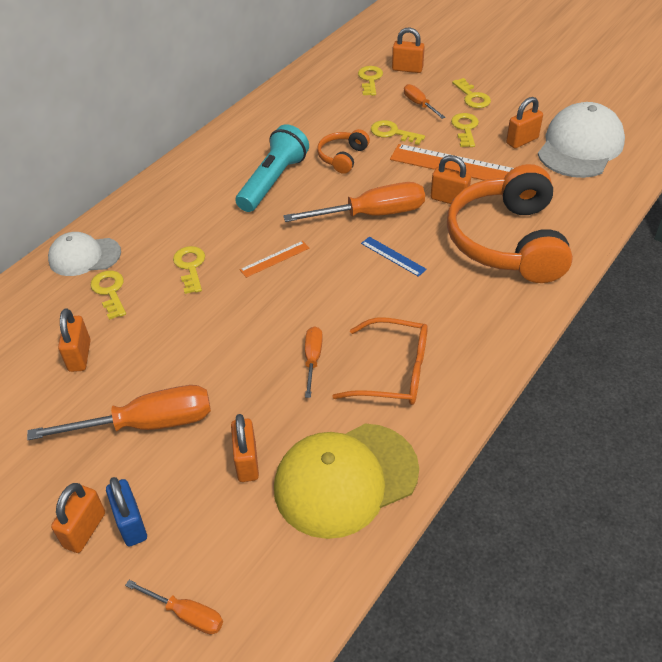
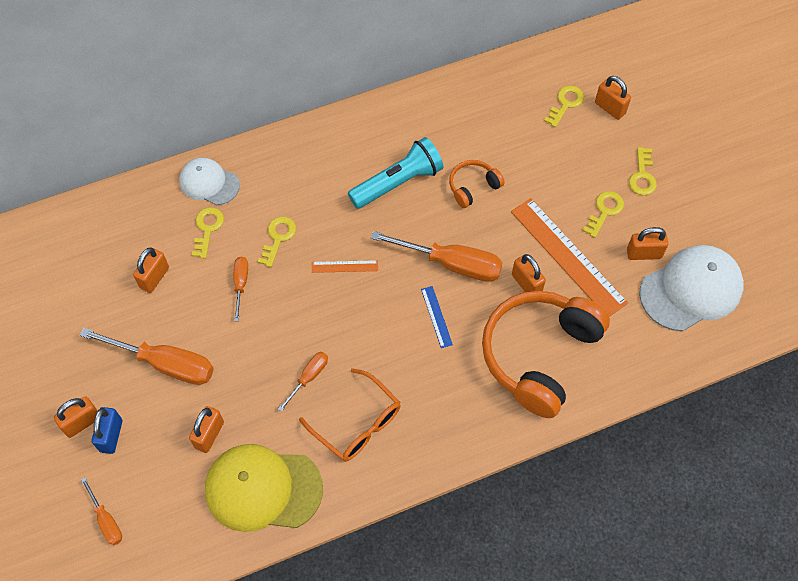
camera: 30 degrees right, 15 degrees up
yellow key [371,120,425,145] -> none
orange screwdriver [404,84,445,119] -> orange screwdriver moved to [234,257,248,321]

